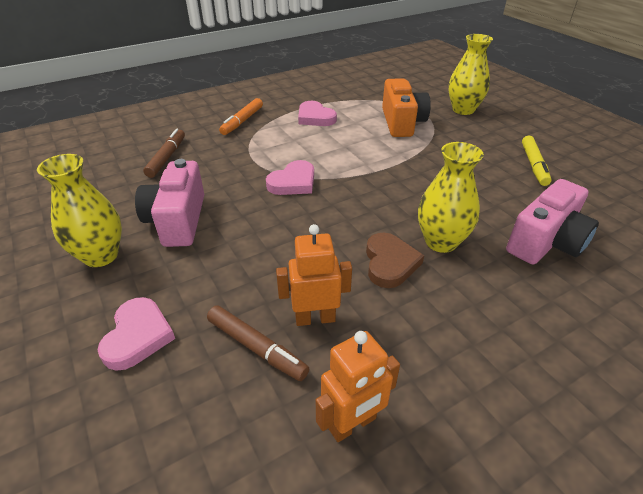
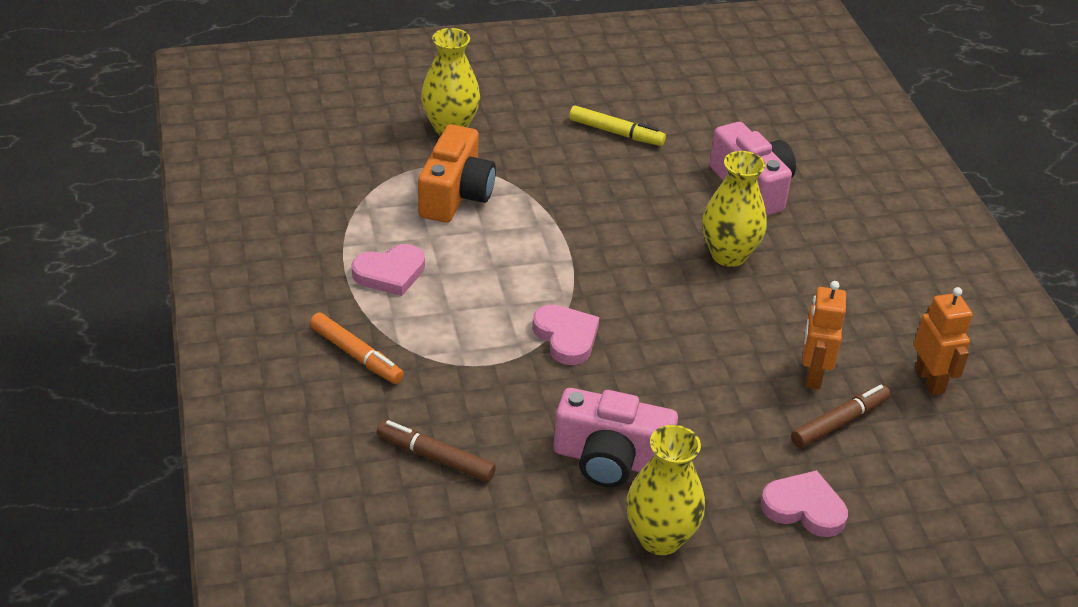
camera: 75 degrees left, 0 degrees up
brown heart [366,232,424,288] -> none
orange camera [382,78,431,137] -> orange camera turned 90 degrees clockwise [418,125,496,223]

